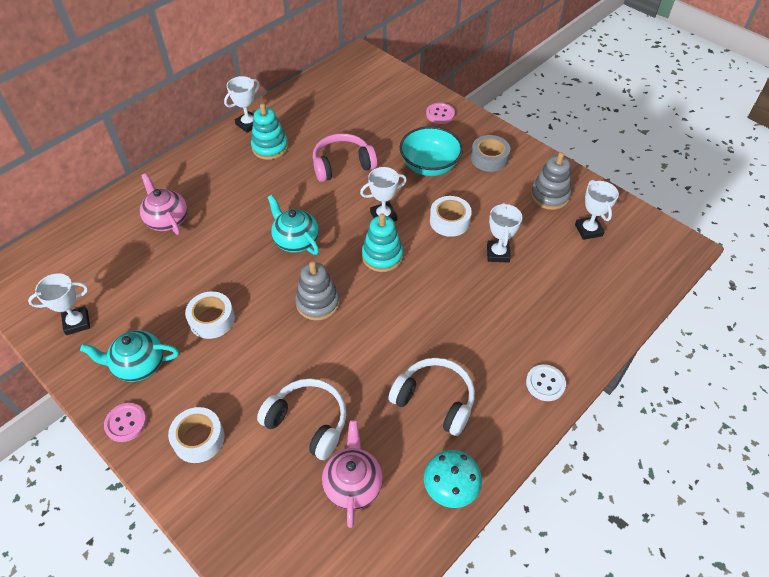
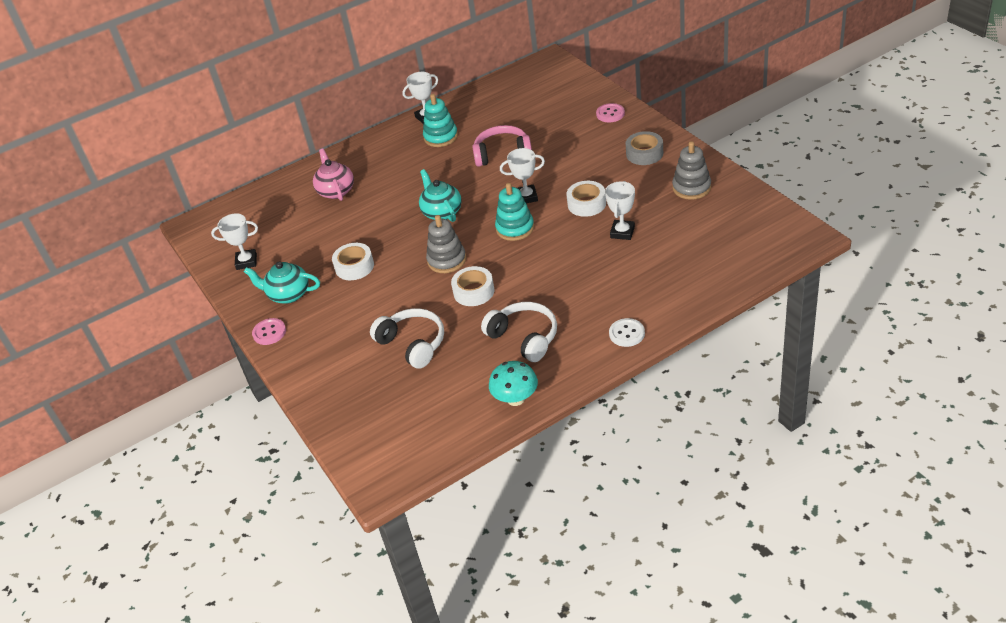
camera: 20 degrees right, 10 degrees down
white tape [168,407,225,463] -> white tape moved to [451,266,494,306]
pink teapot [322,420,383,528] -> none
turquoise bowl [400,126,463,176] -> none
white trophy [575,180,619,240] -> none

